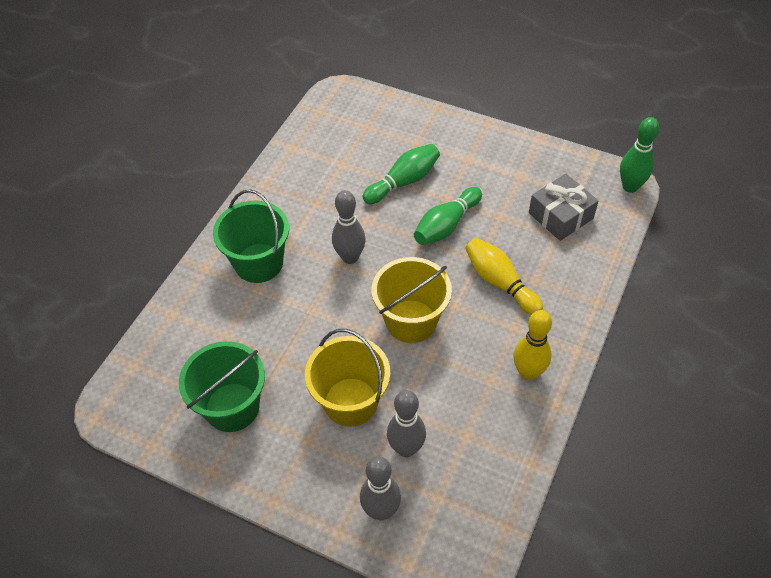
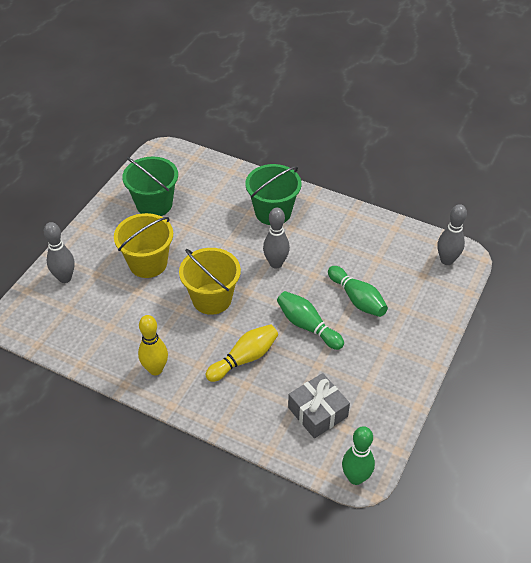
camera: 90 degrees right, 5 degrees down
grey bowling pin [387,390,426,457] -> grey bowling pin moved to [438,204,467,265]

